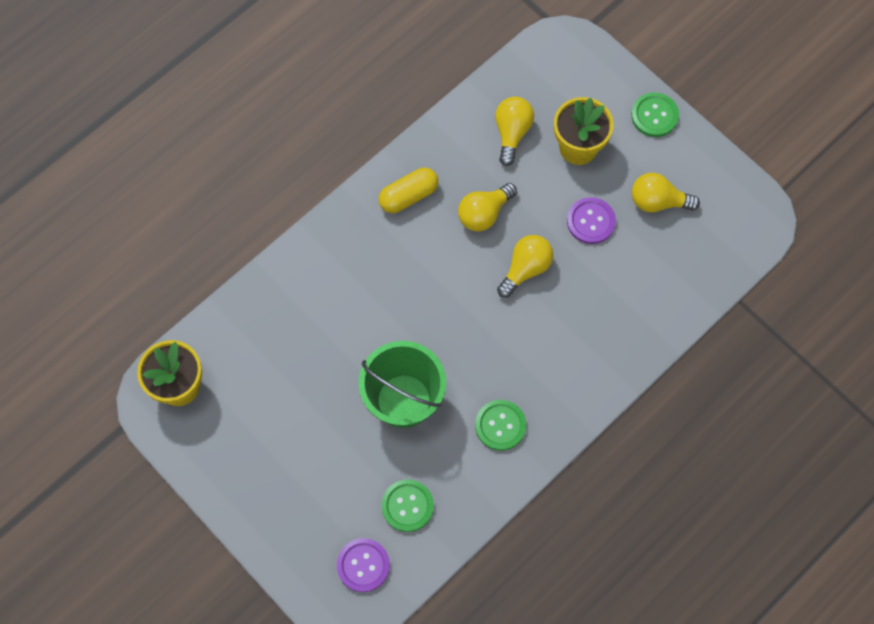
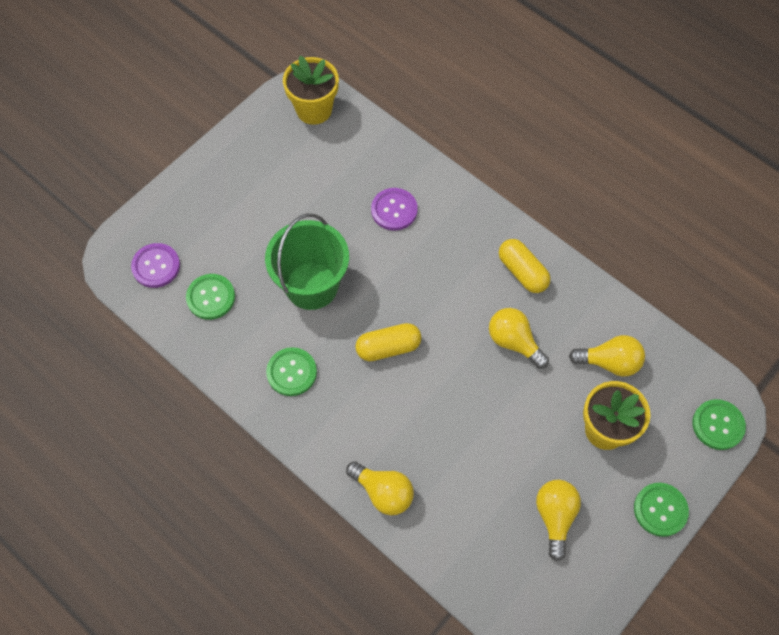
camera: 85 degrees right, 5 degrees down
yellow light bulb [497,235,553,298] -> yellow light bulb moved to [346,461,414,515]
purple button [567,197,616,244] -> purple button moved to [371,188,418,231]
none -> yellow capsule [355,323,422,361]
none -> green button [692,399,746,450]

